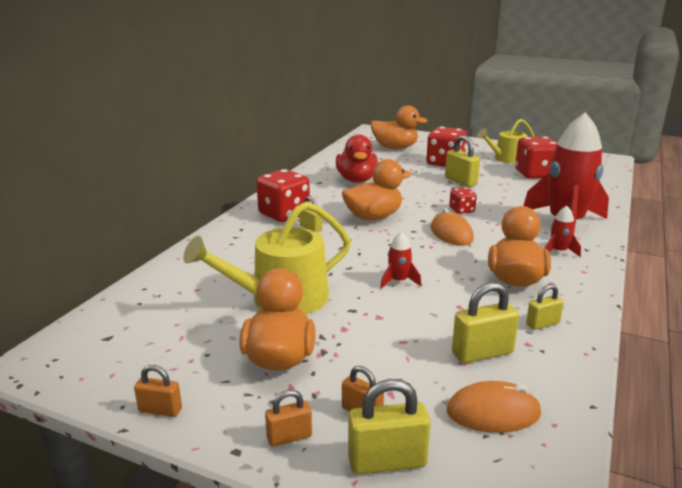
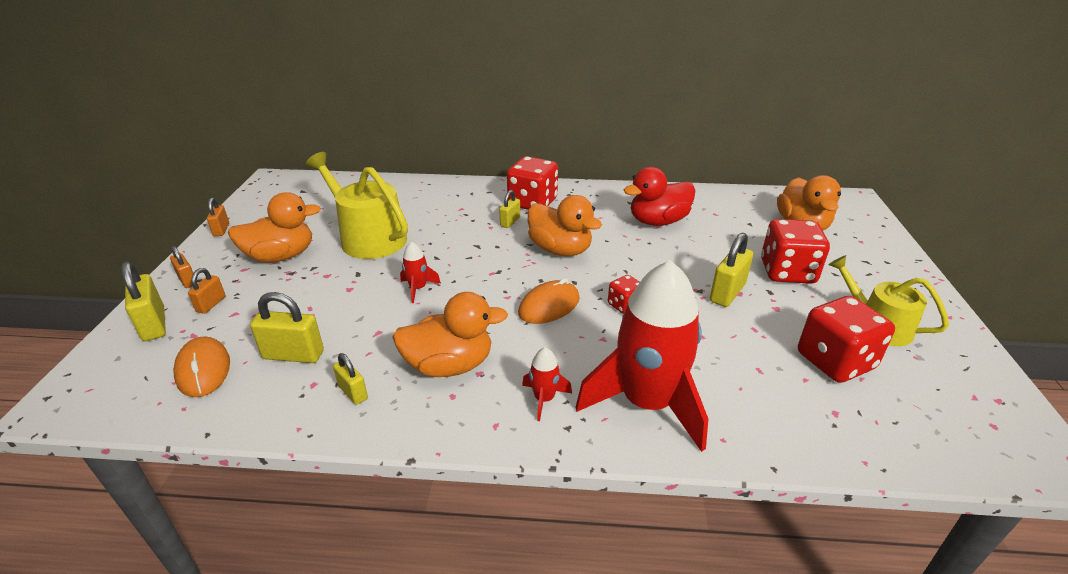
camera: 70 degrees right, 10 degrees up
yellow padlock [452,282,519,363] -> yellow padlock turned 45 degrees counterclockwise [250,292,324,363]

